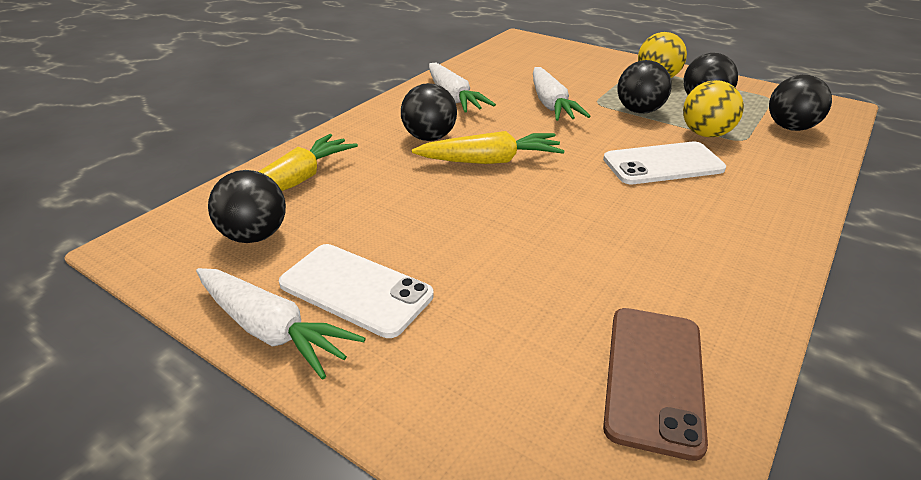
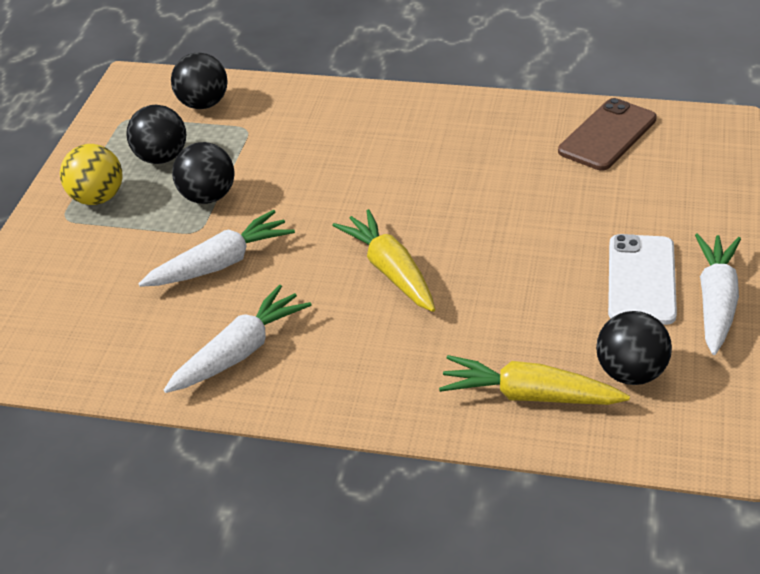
camera: 110 degrees left, 5 degrees up
black ball [401,83,457,141] -> none
white phone [603,142,726,184] -> none
brown phone [603,308,708,461] -> brown phone turned 45 degrees counterclockwise [558,98,657,170]
yellow ball [683,80,744,137] -> none

